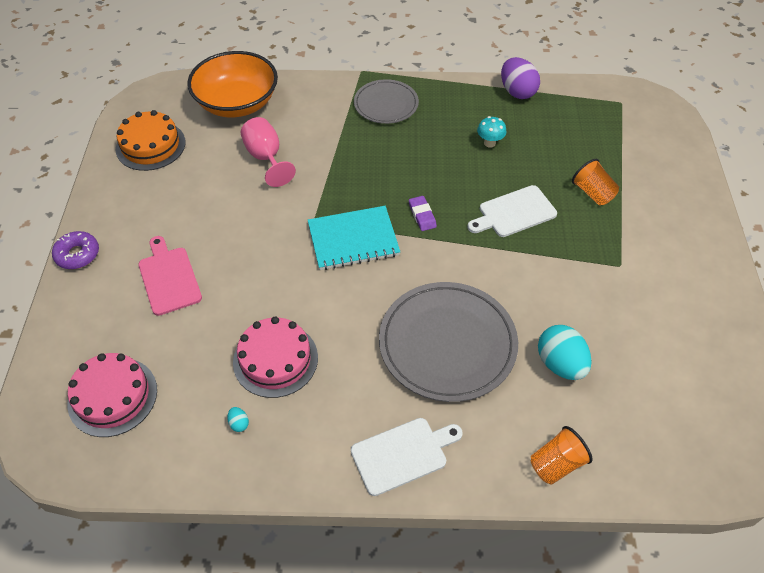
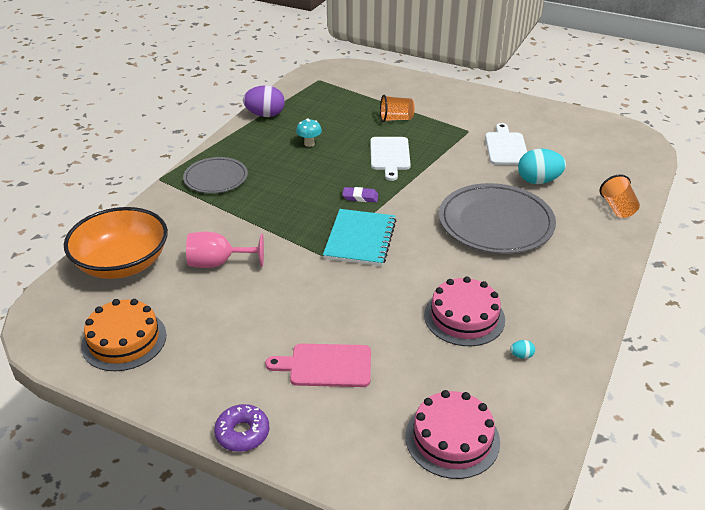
camera: 65 degrees left, 15 degrees down
white cutting board [351,418,463,496] -> white cutting board moved to [485,123,527,165]

